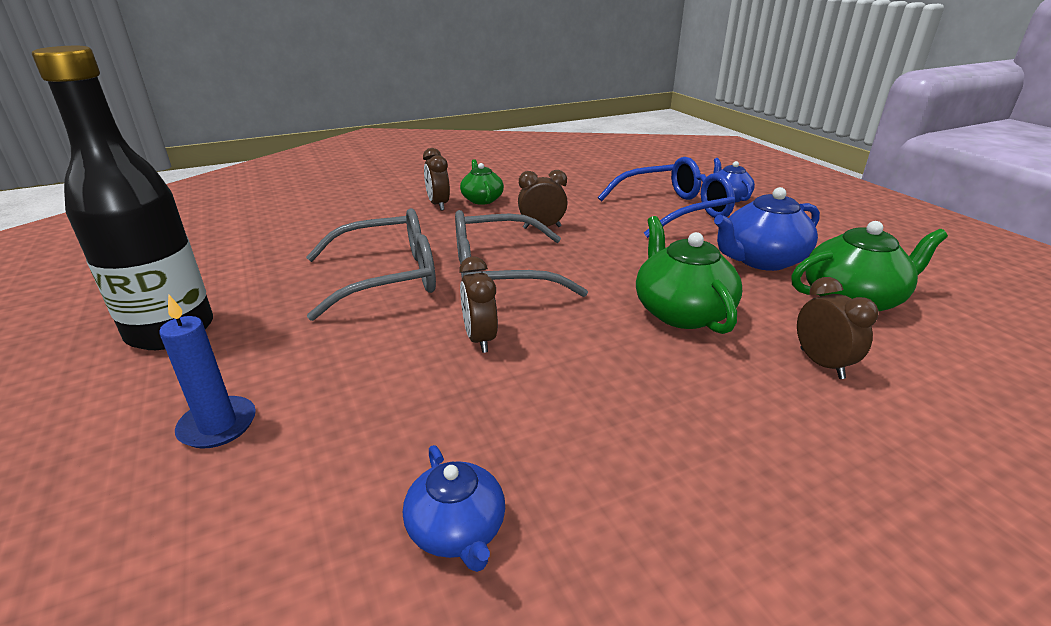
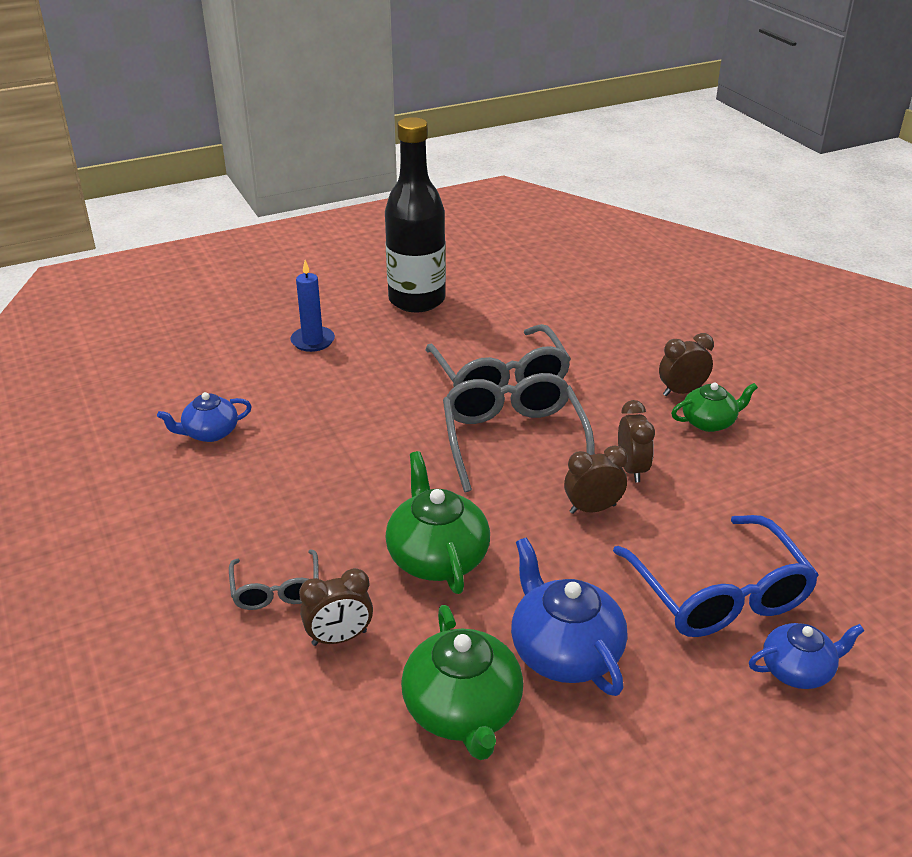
camera: 90 degrees right, 5 degrees up
brown clock [459,256,498,353] -> brown clock moved to [564,445,628,514]
green teapot [636,216,742,334] -> green teapot turned 90 degrees counterclockwise [385,451,490,594]
none -> grey glasses [229,549,319,610]

